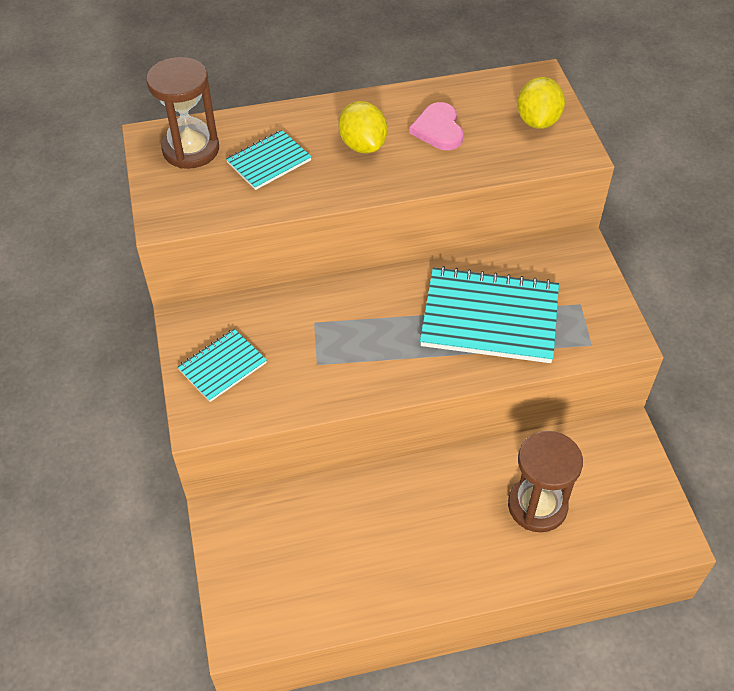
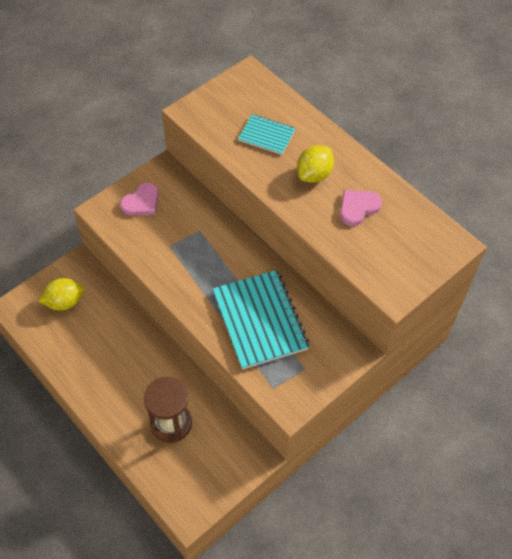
camera: 60 degrees right, 5 degrees up
brown hourglass [146,57,219,169] -> none
turquoise notebook [178,329,267,402] -> pink heart [120,183,159,216]
yellow lemon [517,77,565,129] -> yellow lemon moved to [38,278,84,311]

